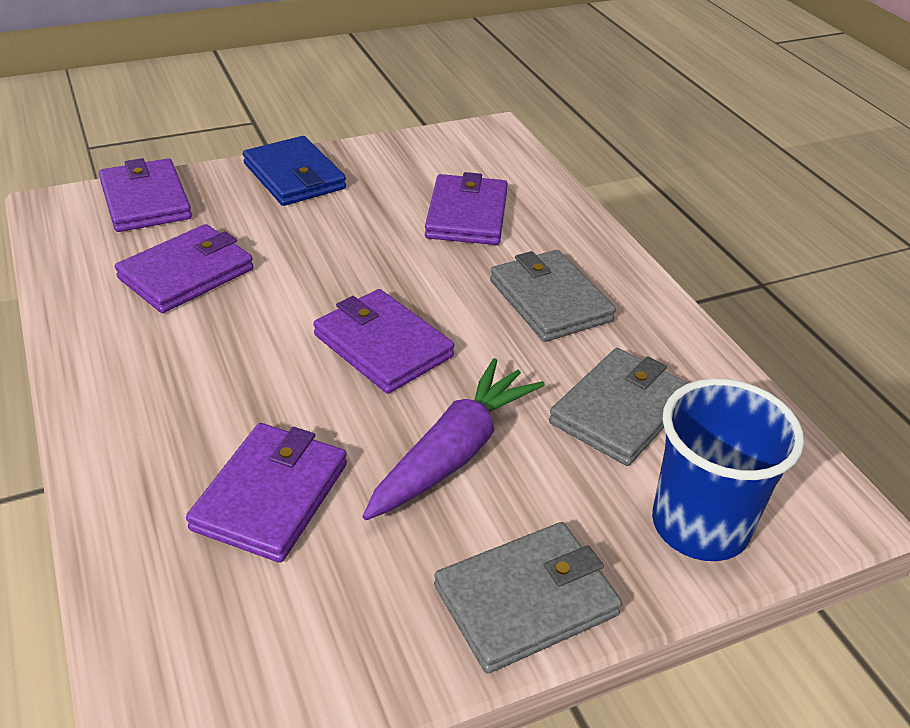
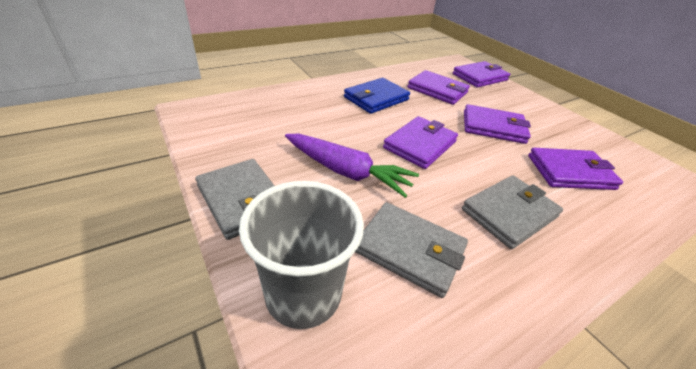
camera: 80 degrees right, 0 degrees up
purple wallet [186,423,347,563] -> purple wallet moved to [464,104,531,144]
blue wallet [243,136,346,206] -> blue wallet moved to [344,78,410,114]
blue cup [652,378,804,561] -> grey cup [239,181,364,329]

